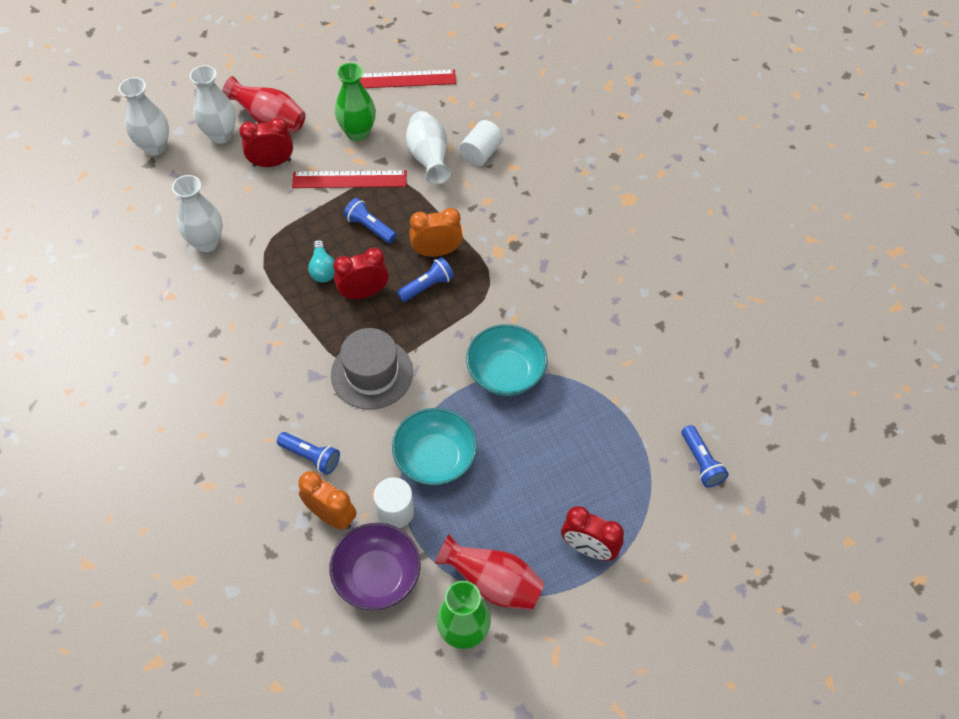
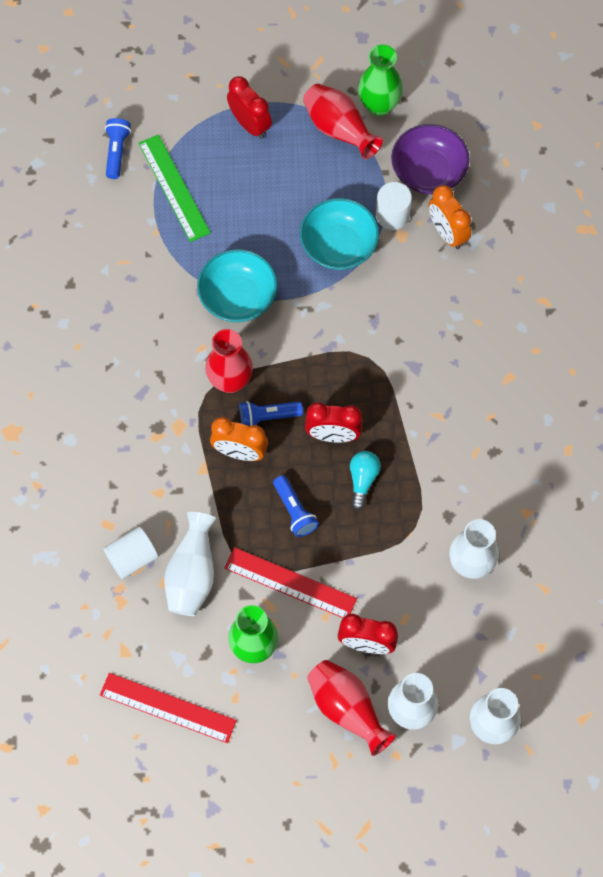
camera: 155 degrees left, 10 degrees up
blue flashlight [277,432,340,475] -> none
grey hat [331,328,413,410] -> none
none -> green ruler [139,134,211,242]
none -> red vase [205,329,253,393]

